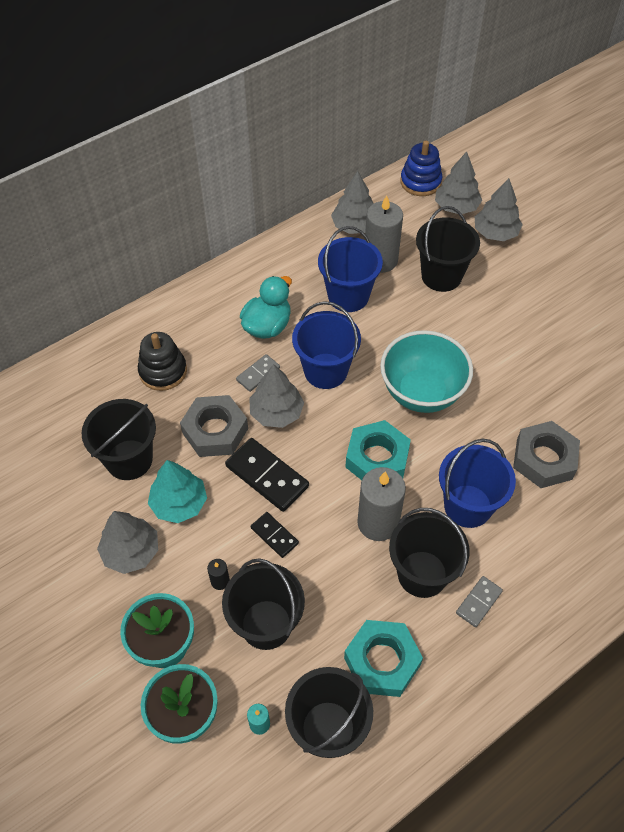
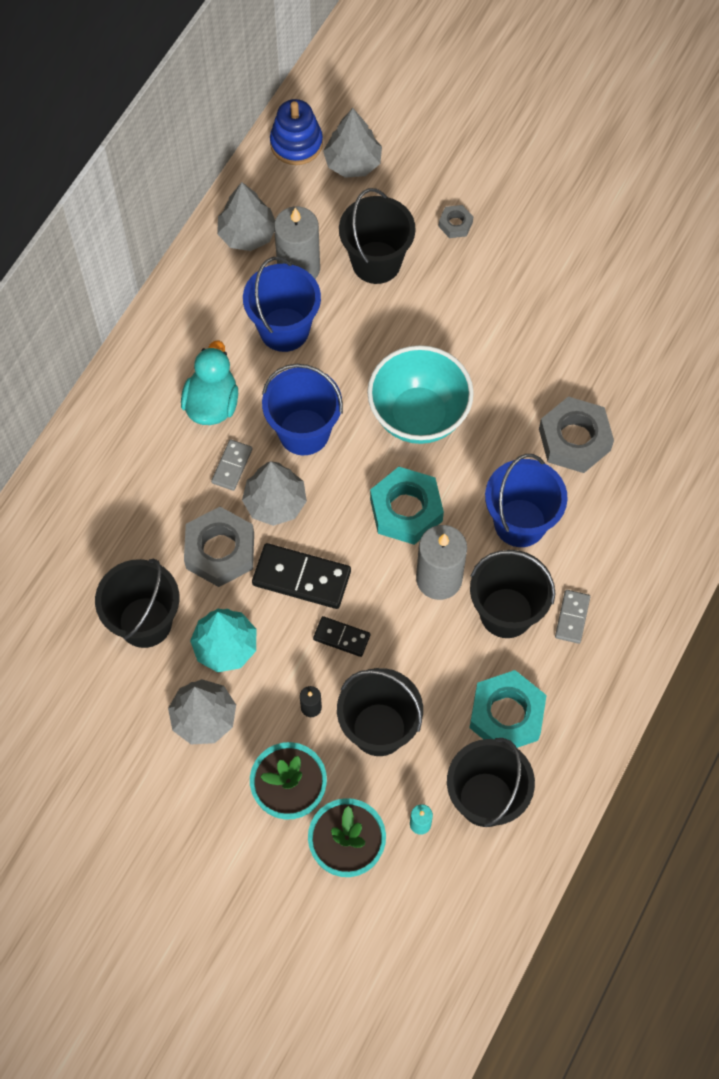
camera: 25 degrees left, 10 degrees up
black stacking toy [138,332,187,391] -> none
grey tree [475,178,523,241] -> none
none -> grey nut [438,205,473,238]

